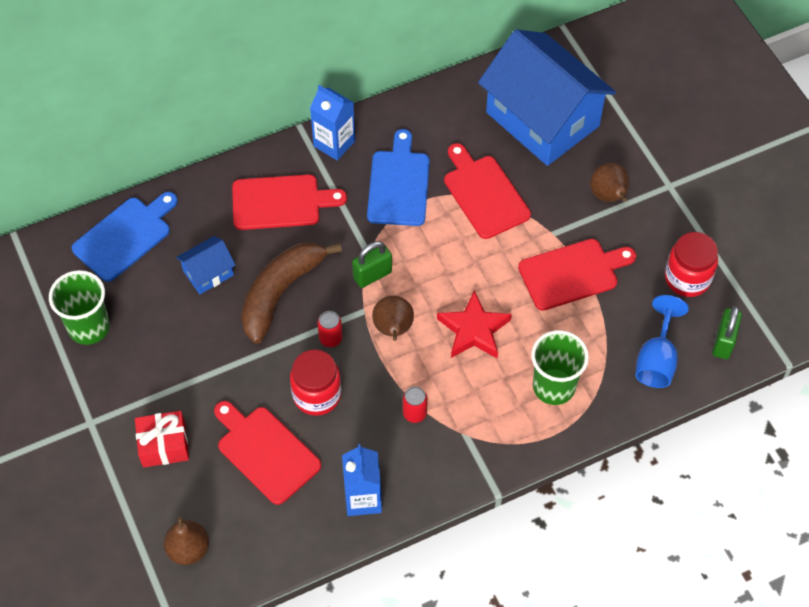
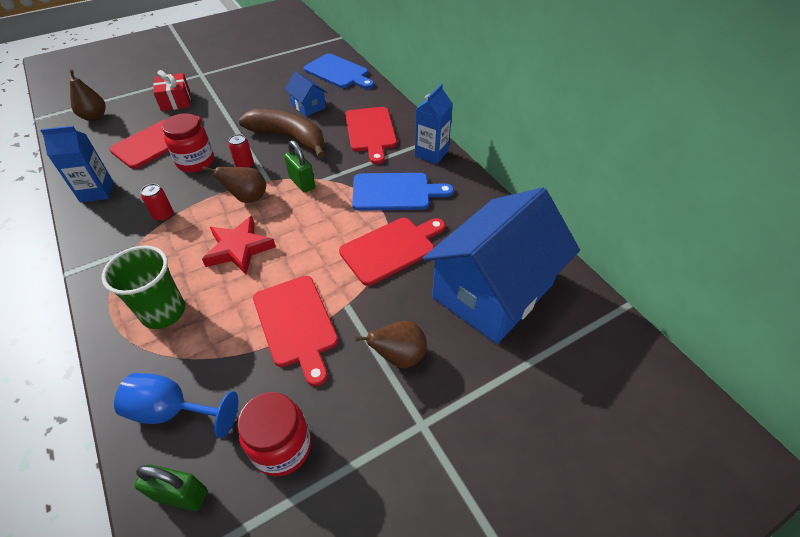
camera: 85 degrees right, 10 degrees down
green cup [49,270,110,345] -> none

